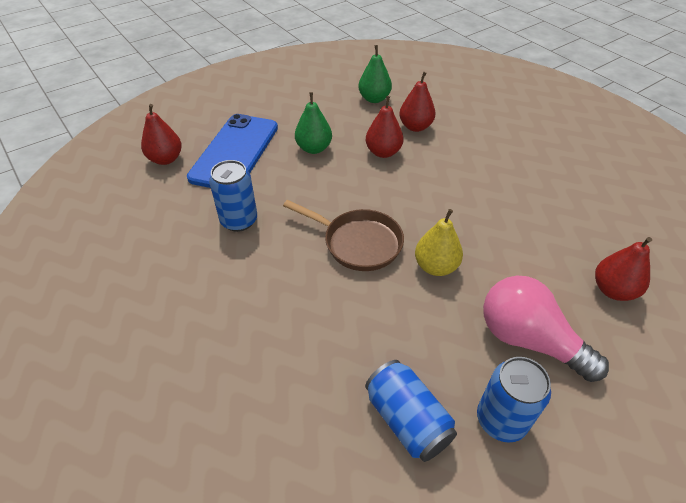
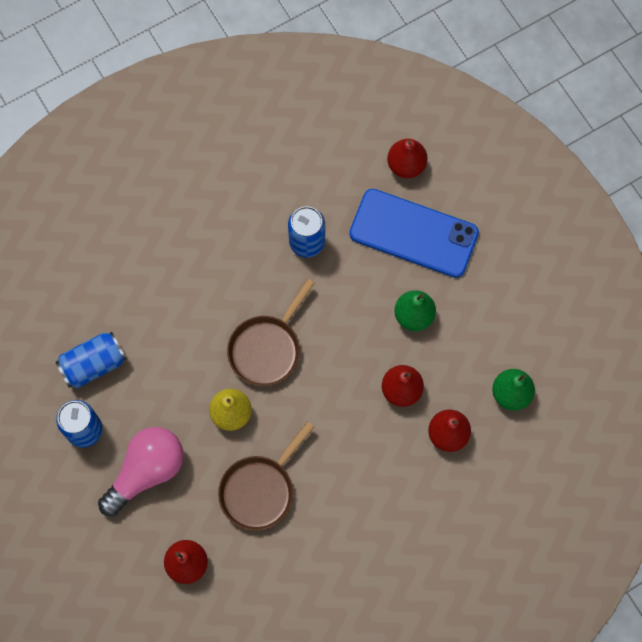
camera: 95 degrees right, 25 degrees up
none -> brown pan [218,421,314,531]

